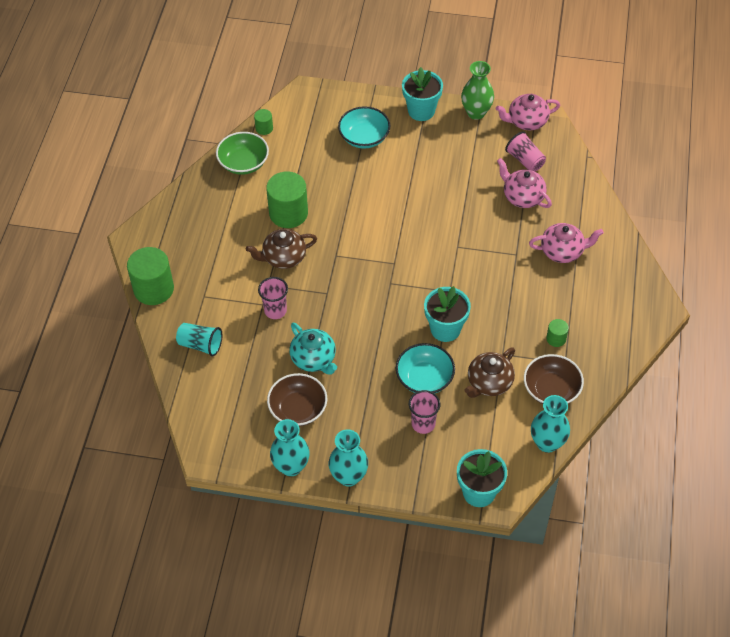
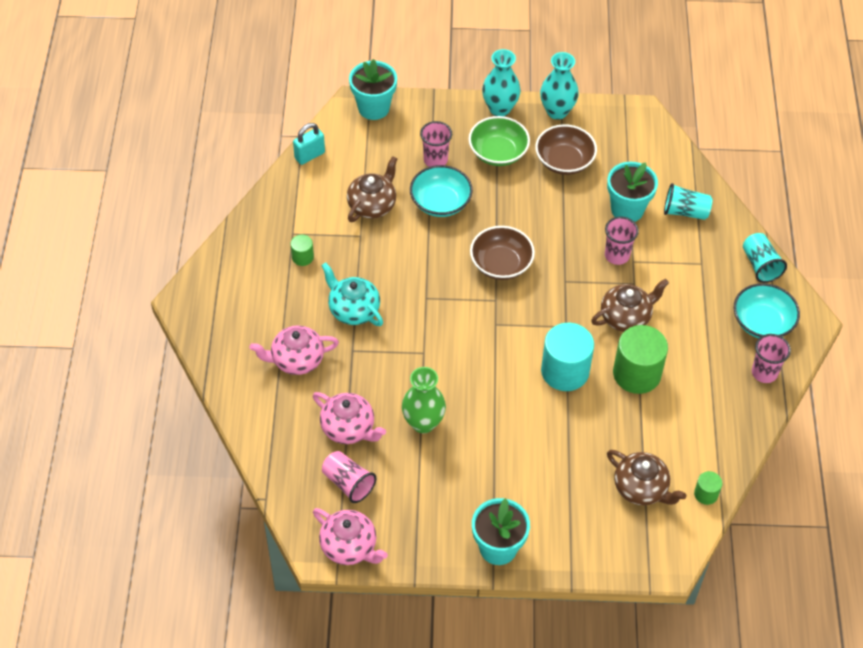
camera: 170 degrees right, 0 degrees up
green cylinder [127,247,174,305] -> turquoise cup [743,233,787,283]
green bowl [216,132,269,175] -> green bowl moved to [469,116,530,166]
turquoise teapot [289,323,337,375] -> turquoise teapot moved to [321,262,383,326]
turquoise bowl [338,106,390,149] -> turquoise bowl moved to [734,283,800,338]
turquoise flower pot [424,286,471,342] -> turquoise flower pot moved to [607,162,658,222]
green vase [461,61,494,120] -> green vase moved to [402,367,446,433]
pink teapot [496,94,560,130] -> pink teapot turned 60 degrees clockwise [313,508,388,565]
brown bowl [524,354,584,404] -> brown bowl moved to [470,226,535,280]
turquoise vase [531,395,570,453] -> turquoise padlock [293,123,325,165]
none -> turquoise cylinder [541,323,594,391]
none -> brown teapot [607,450,686,505]
none -> pink cup [752,334,791,383]

